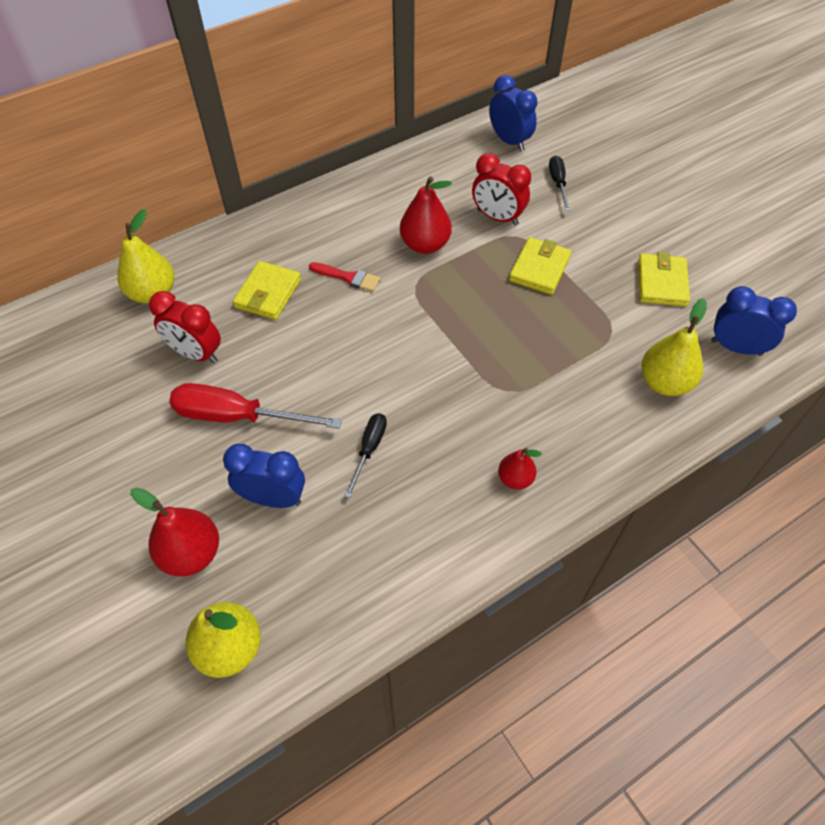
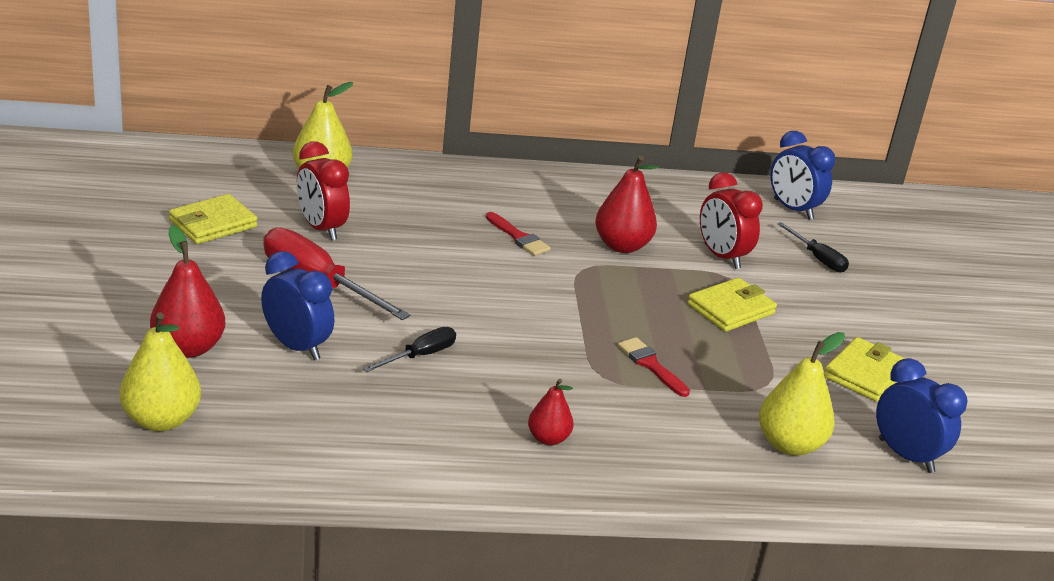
camera: 25 degrees right, 25 degrees down
yellow wallet [233,261,301,320] -> yellow wallet moved to [169,194,258,244]
blue clock [489,75,537,152] -> blue clock turned 150 degrees clockwise [771,131,835,220]
black screwdriver [549,156,570,211] -> black screwdriver turned 120 degrees clockwise [777,222,849,272]
none -> red brush [618,337,690,397]

